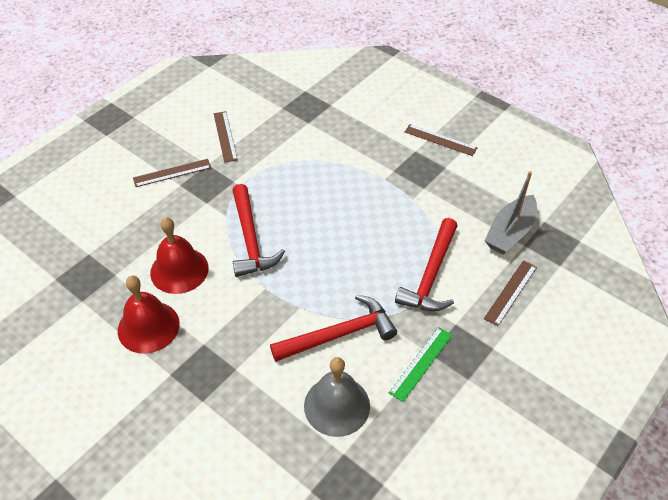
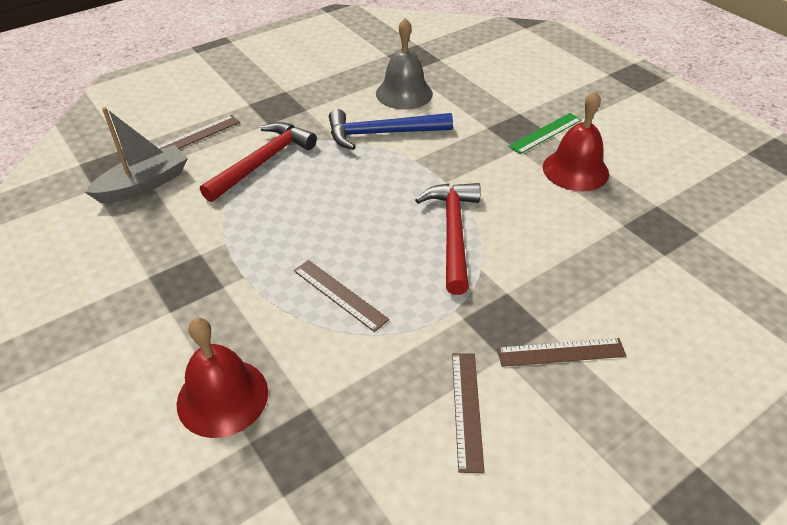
camera: 165 degrees left, 5 degrees down
red bell [150,217,209,294] -> red bell moved to [177,318,268,438]
red hammer [270,295,397,362] -> blue hammer [329,109,453,150]
green ruler [389,327,452,402] -> green ruler moved to [508,113,582,154]
brown ruler [405,124,477,156] -> brown ruler moved to [294,260,389,332]

